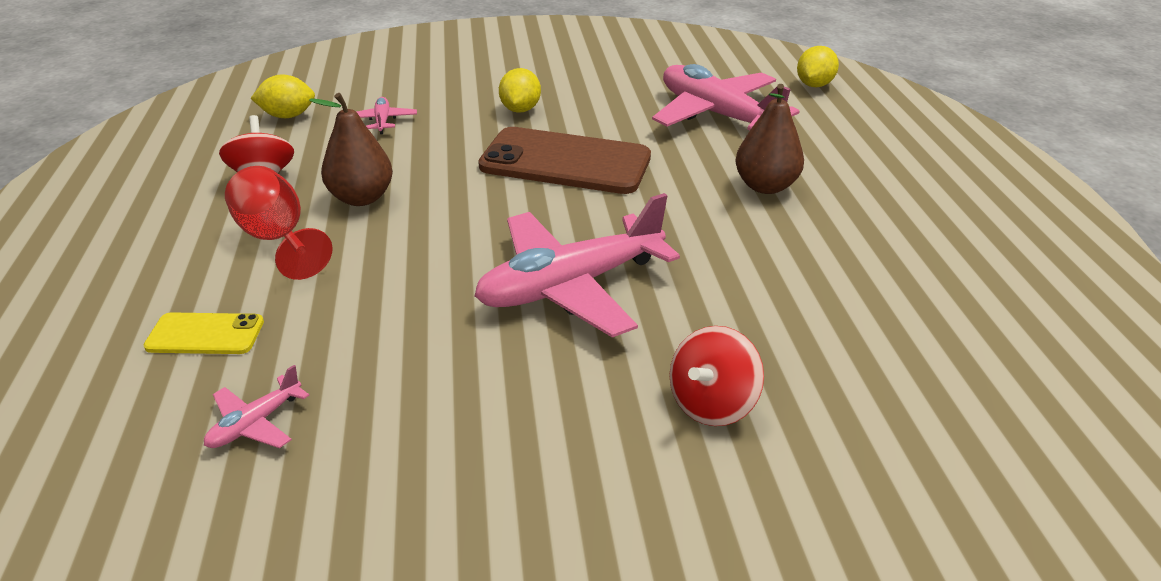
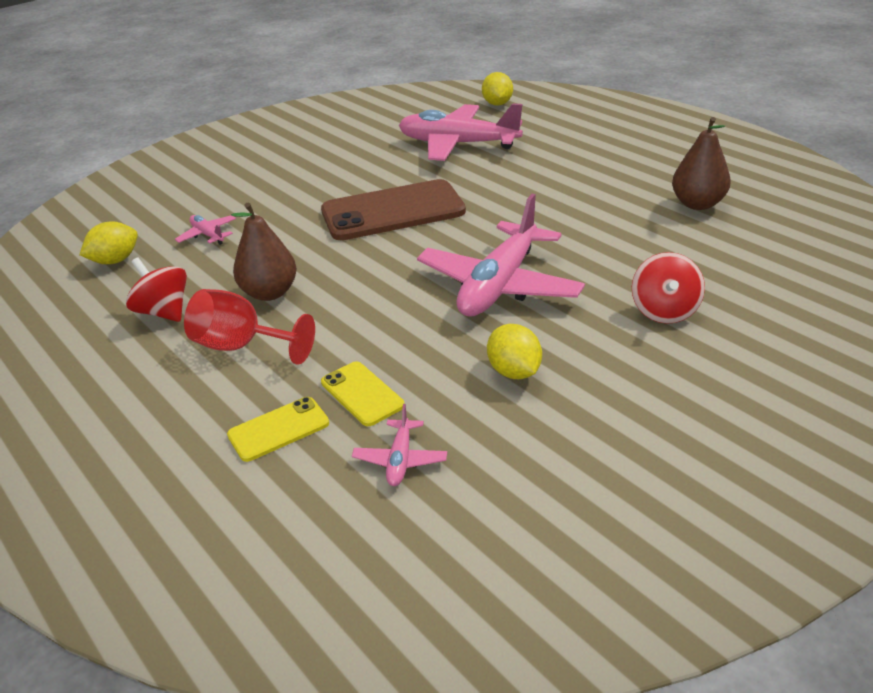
camera: 30 degrees left, 0 degrees up
yellow lemon [499,68,541,113] -> yellow lemon moved to [487,324,542,379]
brown pear [735,84,804,194] -> brown pear moved to [672,117,731,210]
none -> yellow phone [321,361,404,426]

